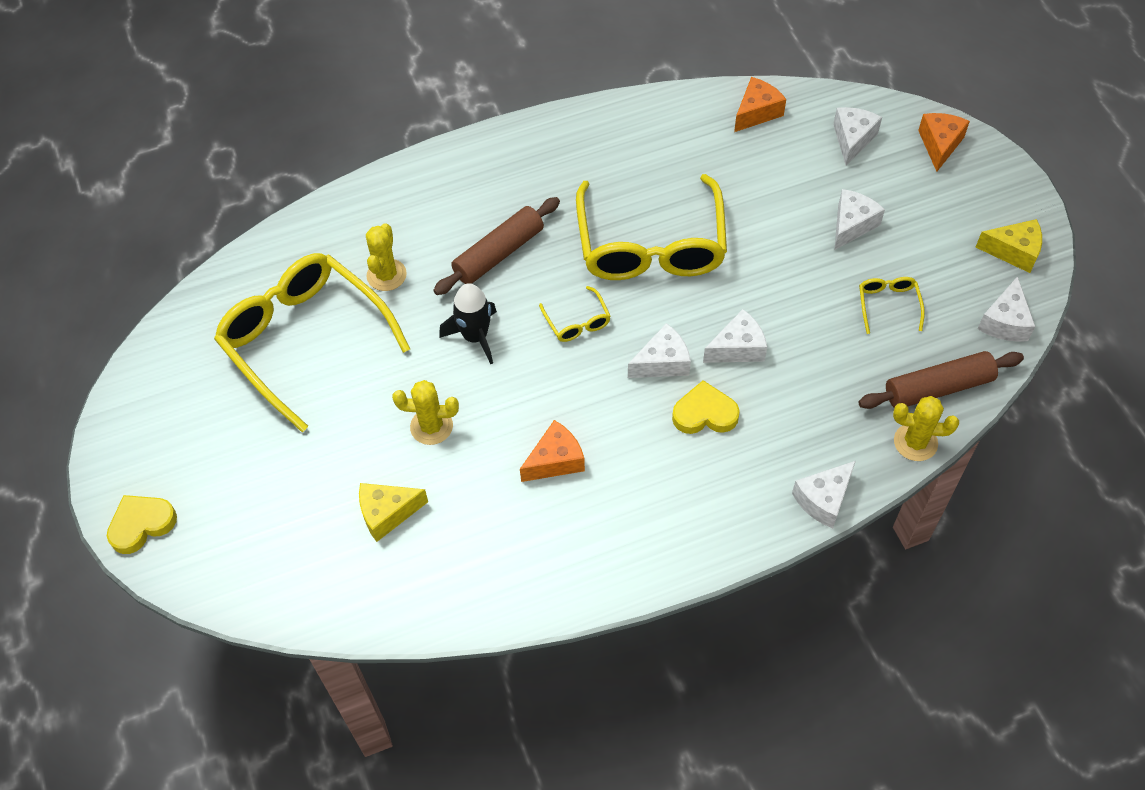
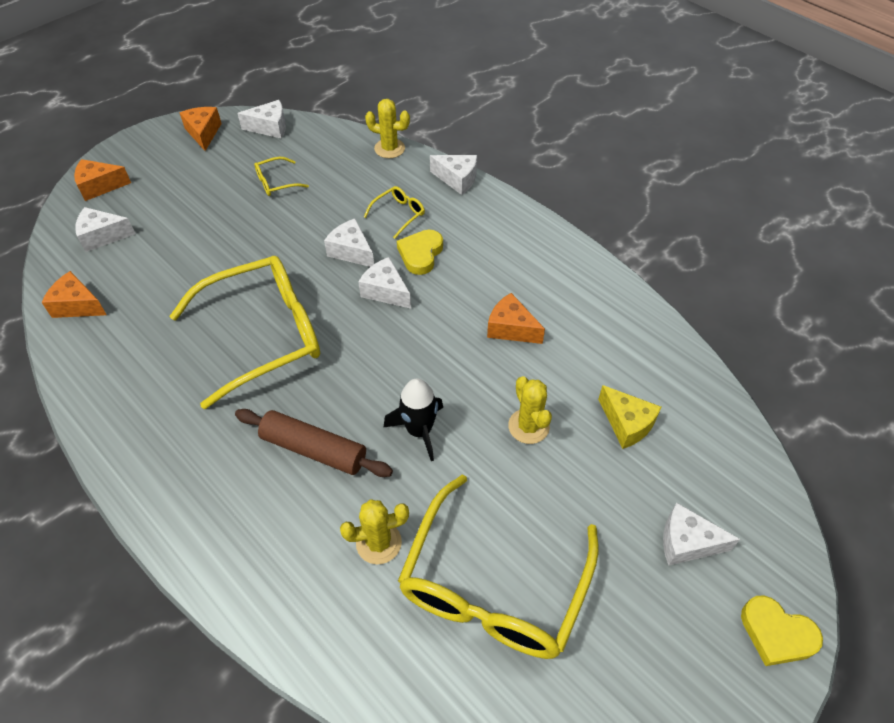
camera: 115 degrees left, 5 degrees down
yellow glasses [539,286,611,342] -> yellow glasses moved to [364,186,425,239]
yellow heart [672,380,740,434] -> yellow heart turned 45 degrees clockwise [397,230,443,275]
white cheese [834,189,885,250] -> white cheese moved to [663,503,740,566]
brown rolling pin [858,351,1024,409] -> none
yellow cactus [893,396,959,461] -> yellow cactus turned 60 degrees counterclockwise [365,99,410,158]
yellow cheese [976,219,1042,273] -> orange cheese [180,107,222,151]

